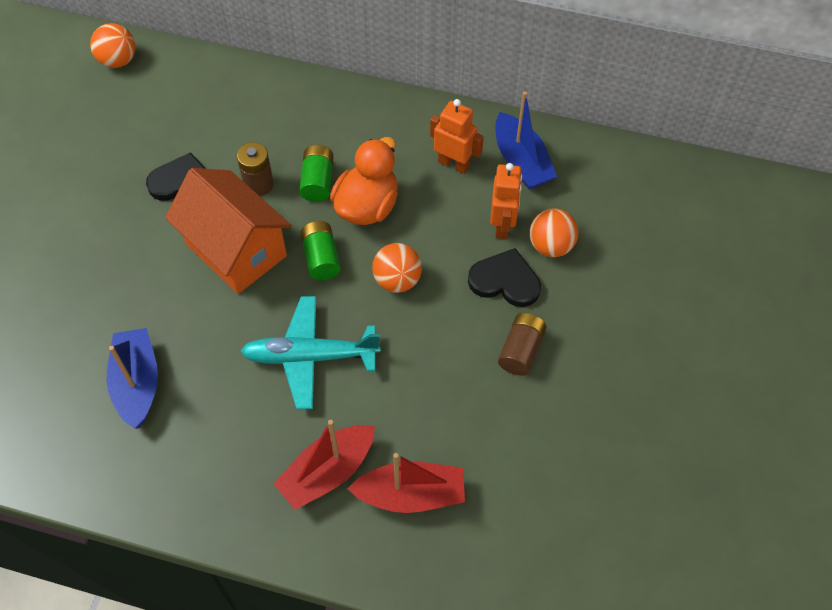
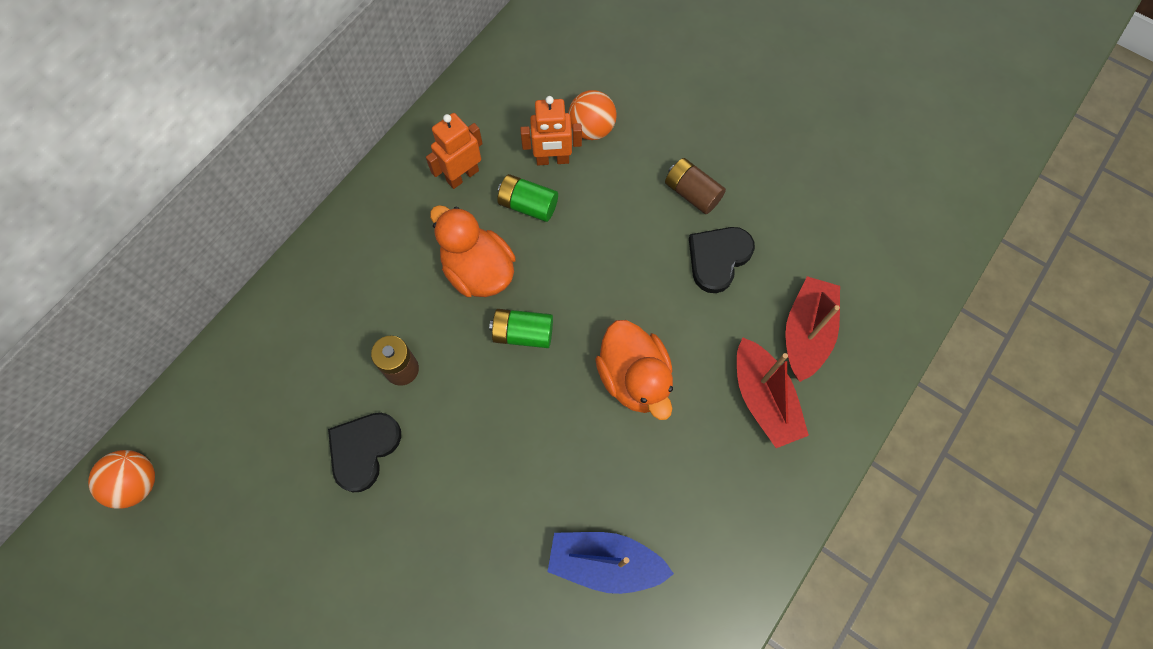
camera: 70 degrees left, 10 degrees up
orange house [165,168,292,294] -> none
turquoise plane [240,296,381,409] -> orange duck [595,320,673,420]
green battery [299,145,333,202] -> green battery moved to [497,174,558,222]
orange ball [372,243,422,293] -> none
black heart [468,248,541,307] -> black heart moved to [689,227,755,293]
orange robot [490,163,522,239] -> orange robot turned 150 degrees clockwise [520,96,582,165]
blue boat [495,91,557,190] -> none

